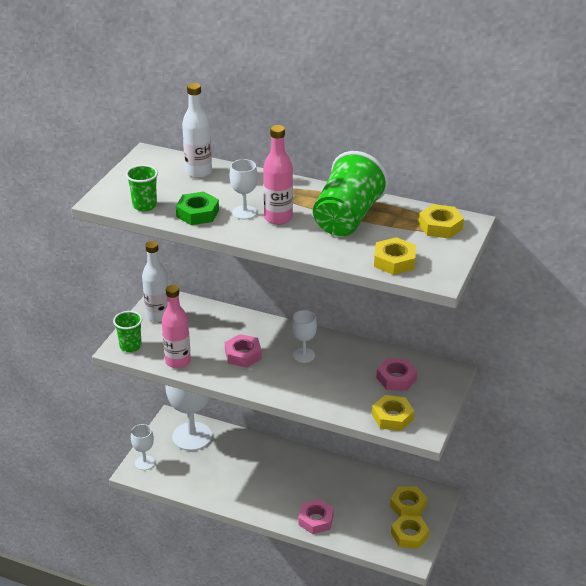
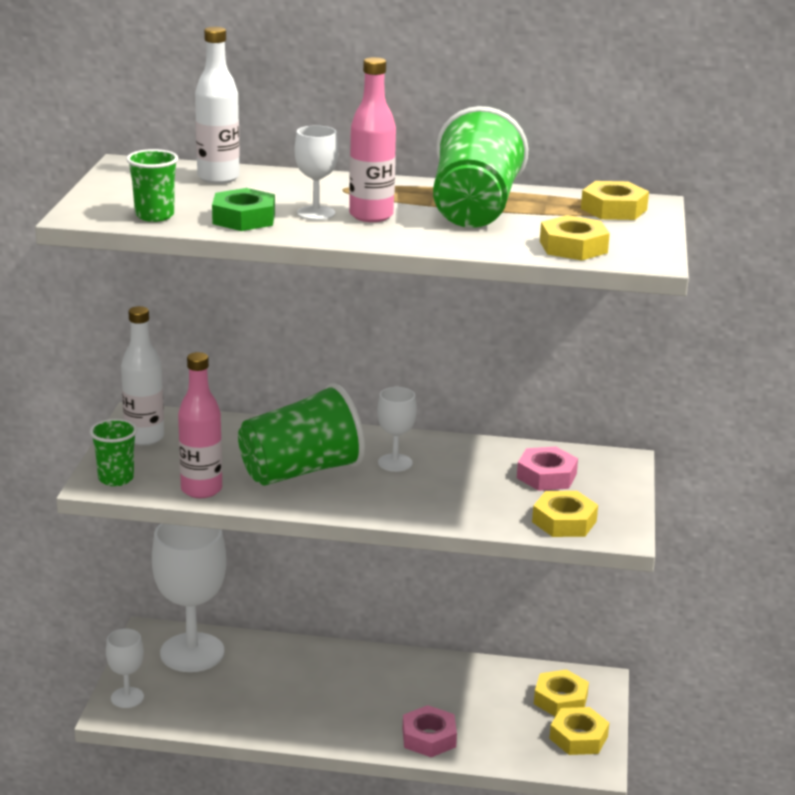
camera: 15 degrees left, 10 degrees down
pink nut [225,334,262,368] -> green cup [238,383,365,486]

